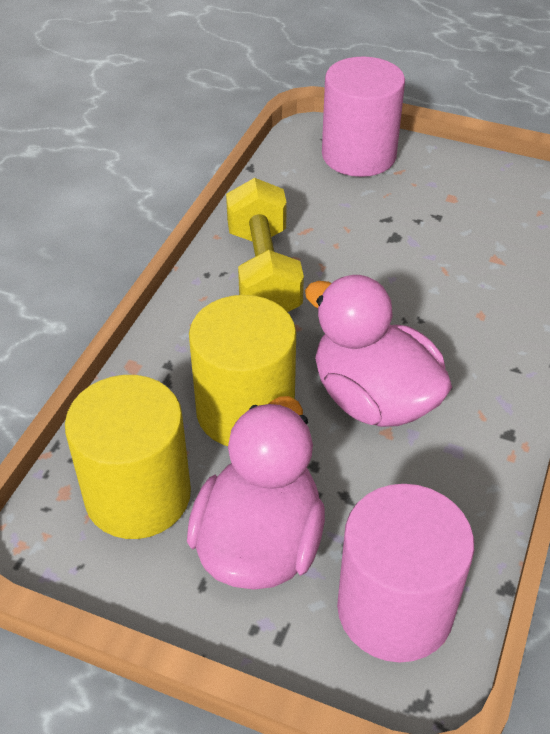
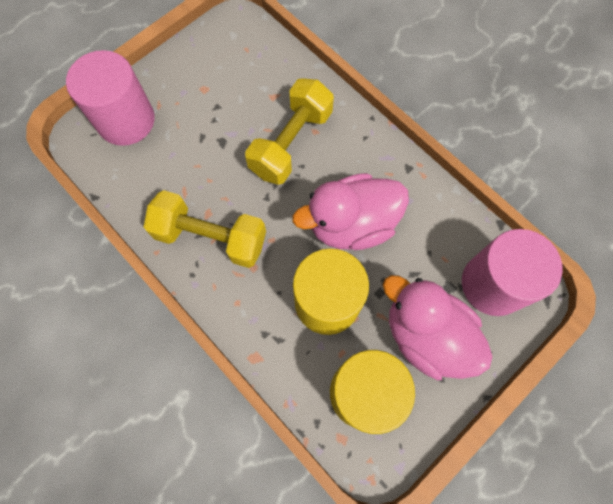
camera: 65 degrees left, 25 degrees up
none -> yellow dumbbell [245,78,334,185]

